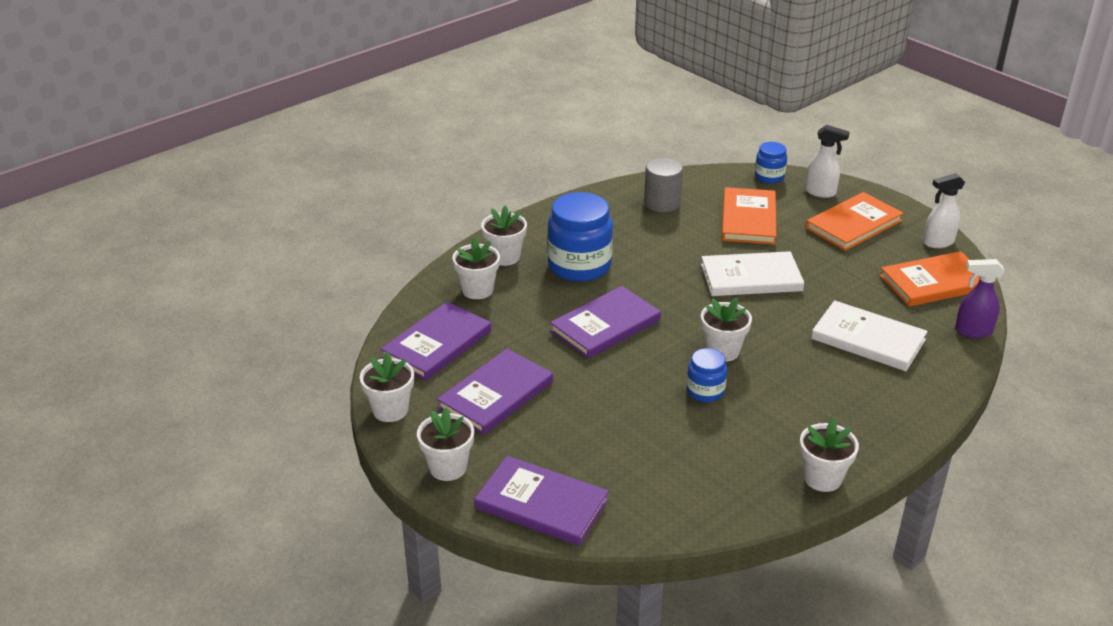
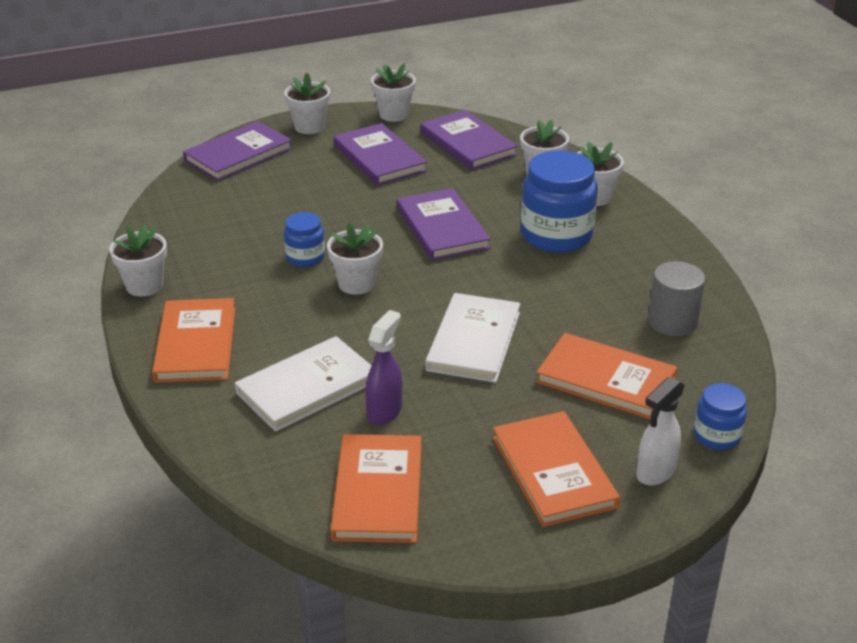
camera: 110 degrees right, 0 degrees up
white spray bottle [923,173,965,248] -> none
purple spray bottle [955,259,1005,338] -> purple spray bottle moved to [365,310,403,425]
none -> orange book [152,298,235,383]

